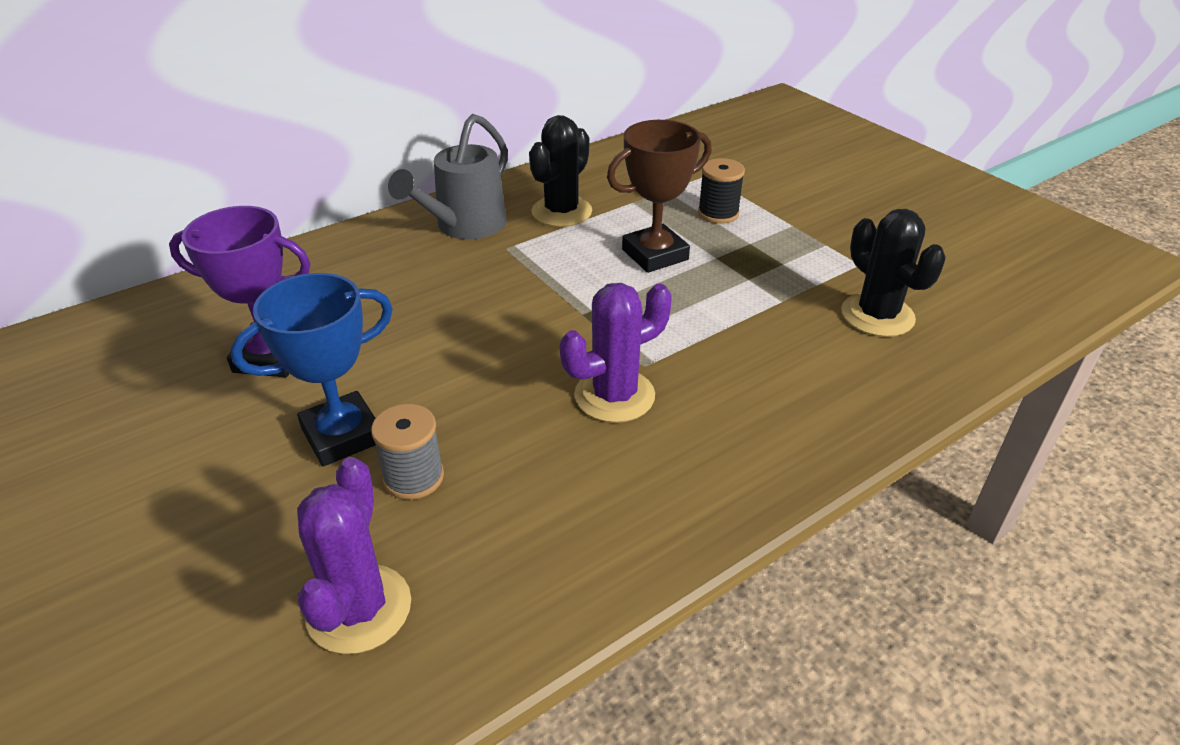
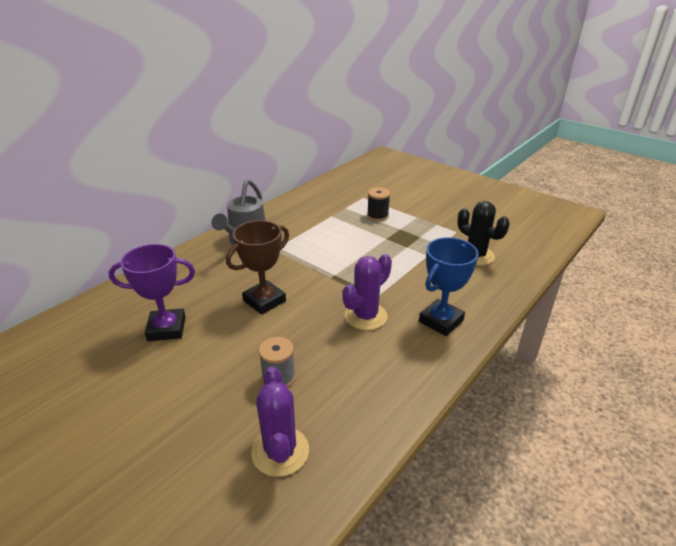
camera: 15 degrees left, 5 degrees down
blue trophy [231,273,393,466] -> blue trophy moved to [419,237,479,336]
black cactus [529,115,592,227] -> none
brown trophy [607,120,712,273] -> brown trophy moved to [226,220,289,315]

